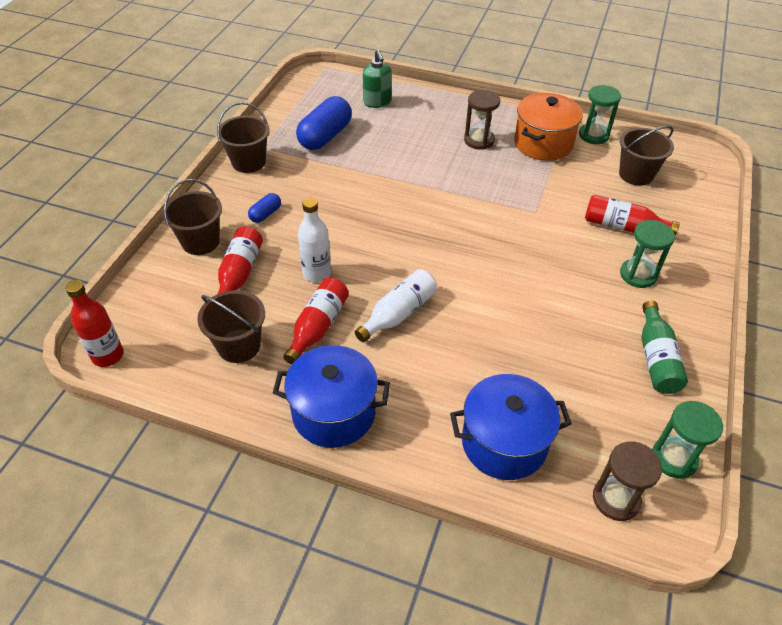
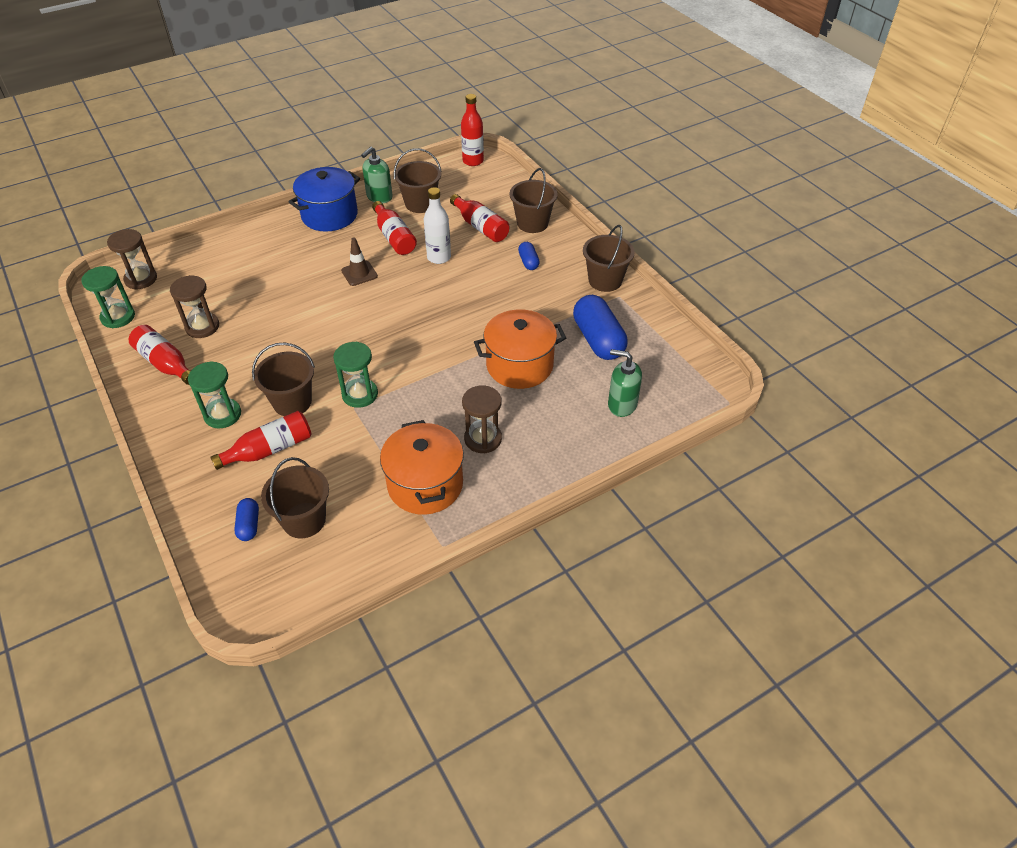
camera: 130 degrees right, 0 degrees up
white bottle [355,269,437,342] -> brown traffic cone [341,238,378,286]
blue pot [450,374,572,480] -> none
green hourglass [579,85,621,144] -> green hourglass moved to [333,342,378,408]
green bottle [641,301,688,394] -> red bottle [129,325,191,385]
none -> brown hourglass [170,275,219,338]
none -> blue capsule [234,498,259,541]
none -> brown bucket [252,342,315,416]
none -> green soap dispenser [361,147,393,203]
none -> orange pot [474,309,566,389]

